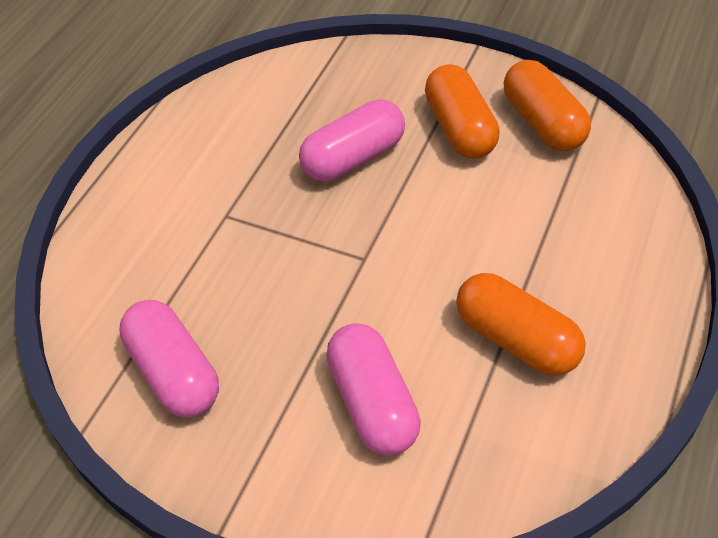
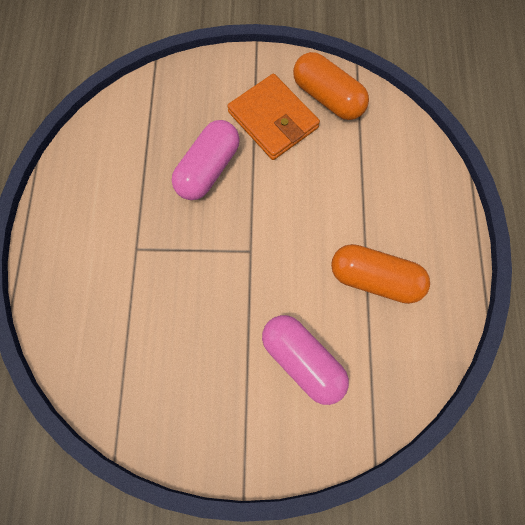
camera: 25 degrees left, 20 degrees up
pink capsule [119,300,219,417] -> none
orange capsule [425,64,500,159] -> orange wallet [227,74,320,160]

